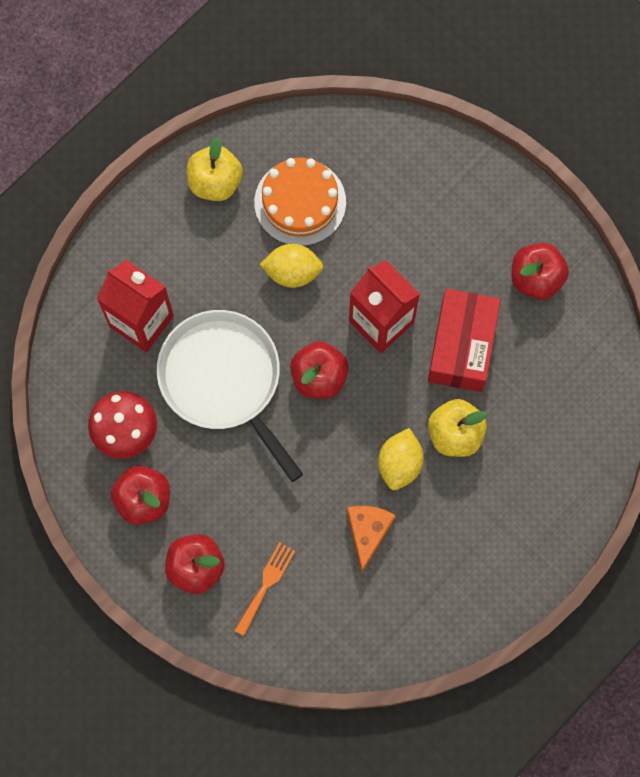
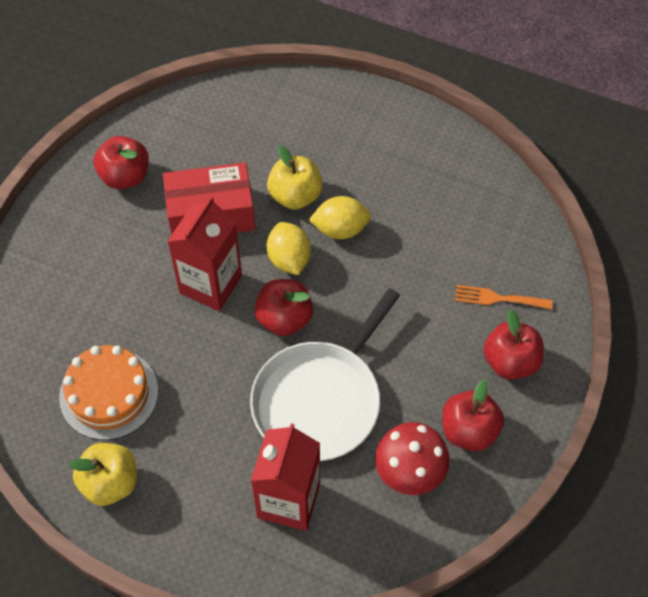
camera: 110 degrees left, 15 degrees down
yellow lemon [259,244,323,288] -> yellow lemon moved to [267,222,311,275]
orange cheese [347,506,396,573] -> none

